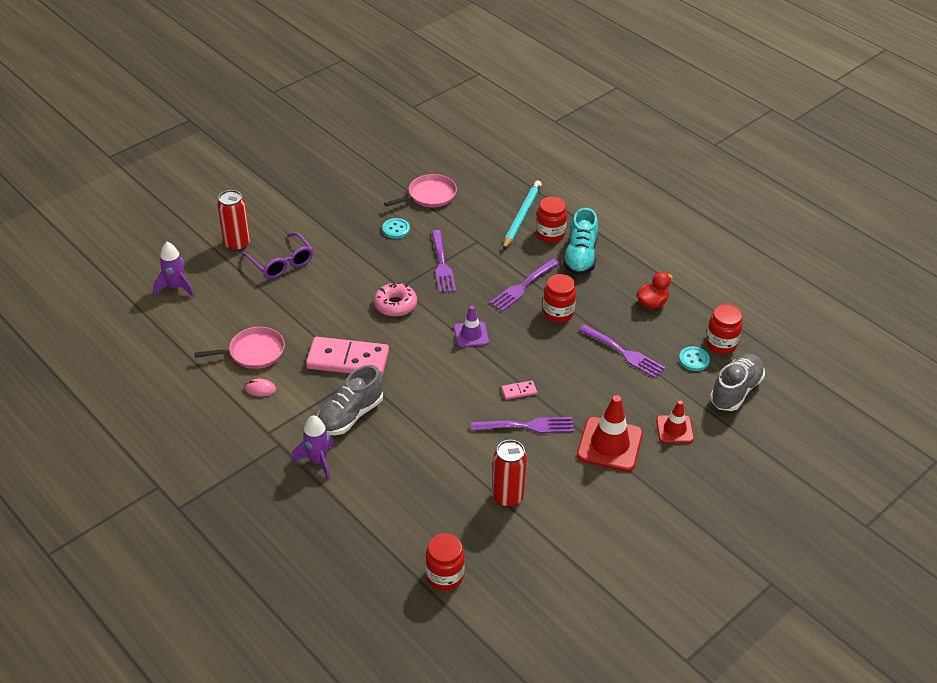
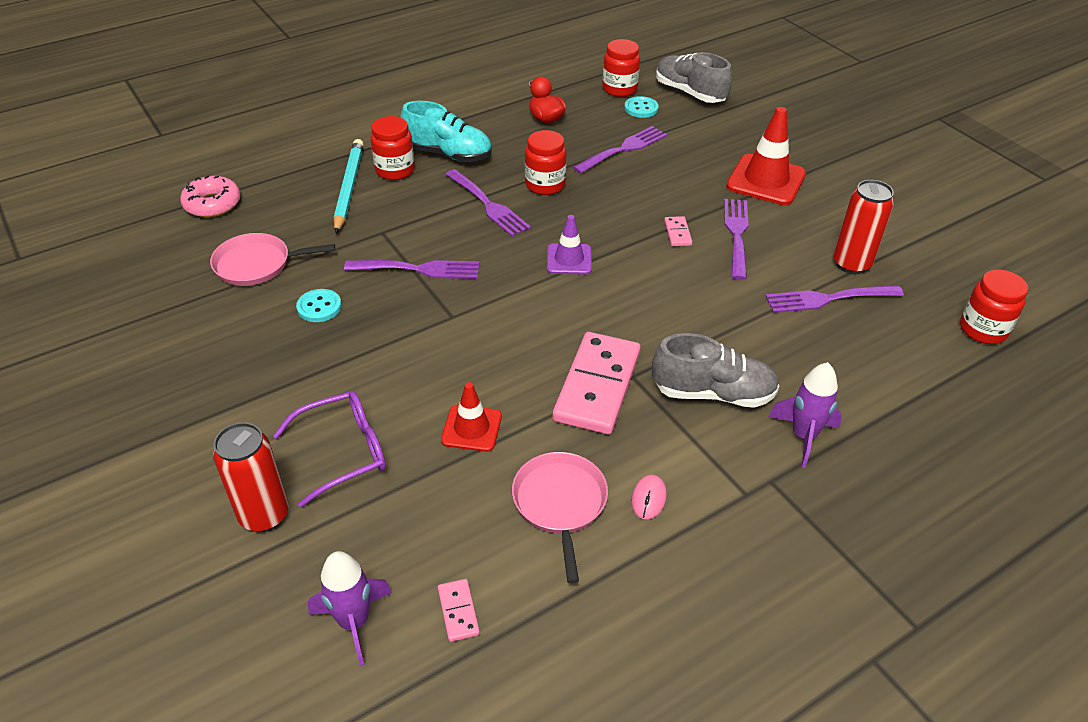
camera: 80 degrees left, 0 degrees up
grey shoe [317,365,383,435] -> grey shoe turned 45 degrees counterclockwise [652,333,779,408]
pink donut [374,282,417,317] -> pink donut moved to [180,176,240,218]
pink pan [384,174,457,208] -> pink pan turned 75 degrees counterclockwise [210,233,335,286]
turquoise pencil [503,180,542,250] -> turquoise pencil turned 60 degrees clockwise [334,139,364,233]
red traffic cone [656,401,694,443] -> red traffic cone moved to [441,382,502,452]
none -> pink domino [438,579,480,642]
none -> purple fork [766,285,904,313]

